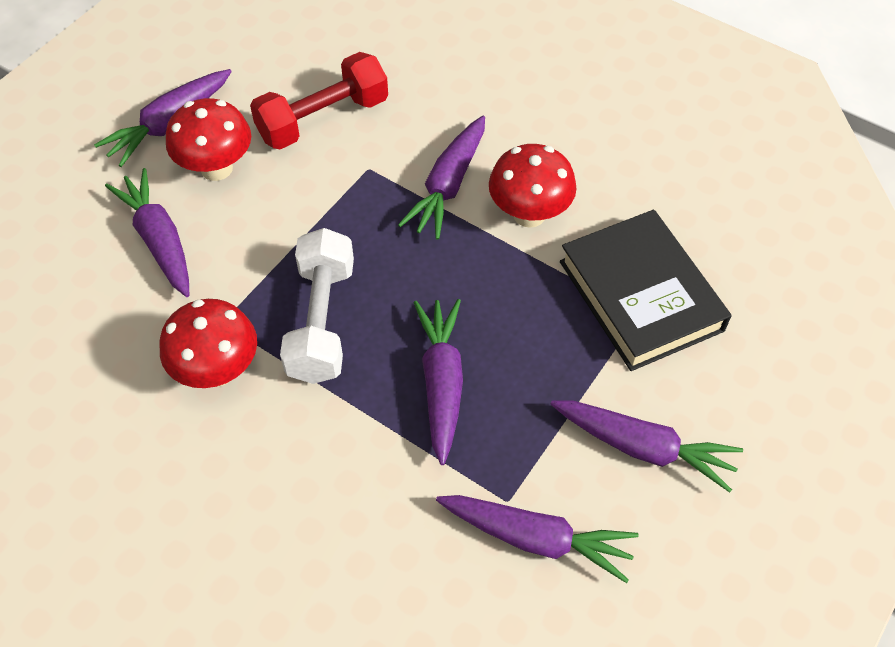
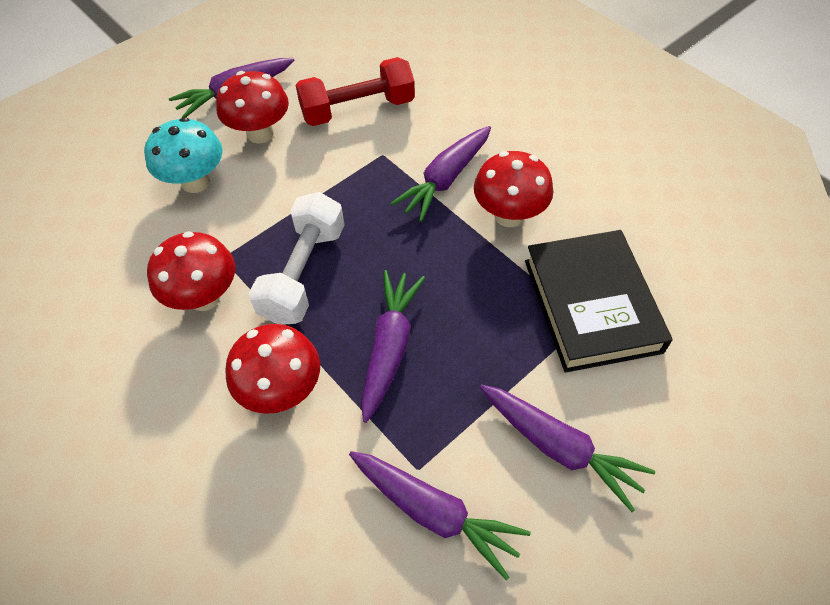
camera: 15 degrees right, 0 degrees up
purple carrot [105,168,189,297] -> turquoise mushroom [144,117,223,193]
none -> red mushroom [225,324,320,414]

